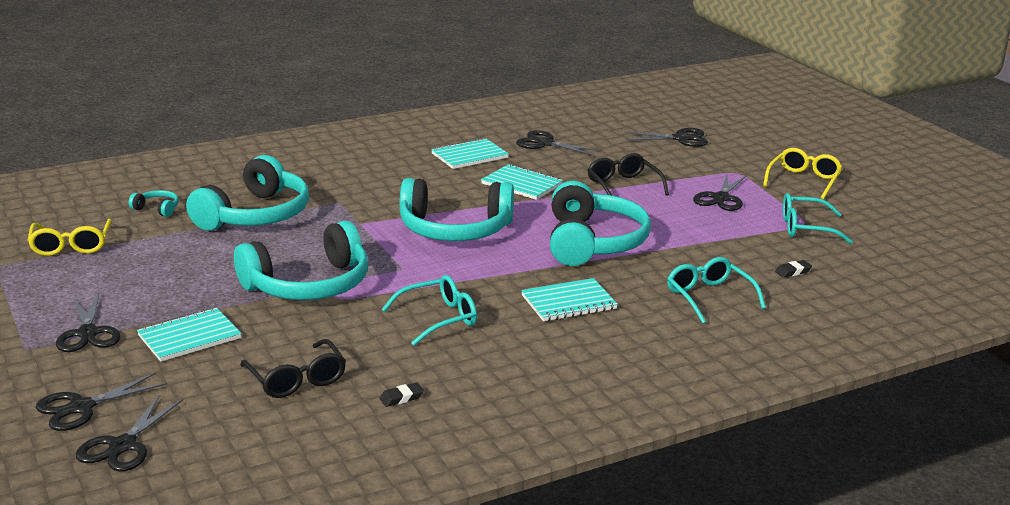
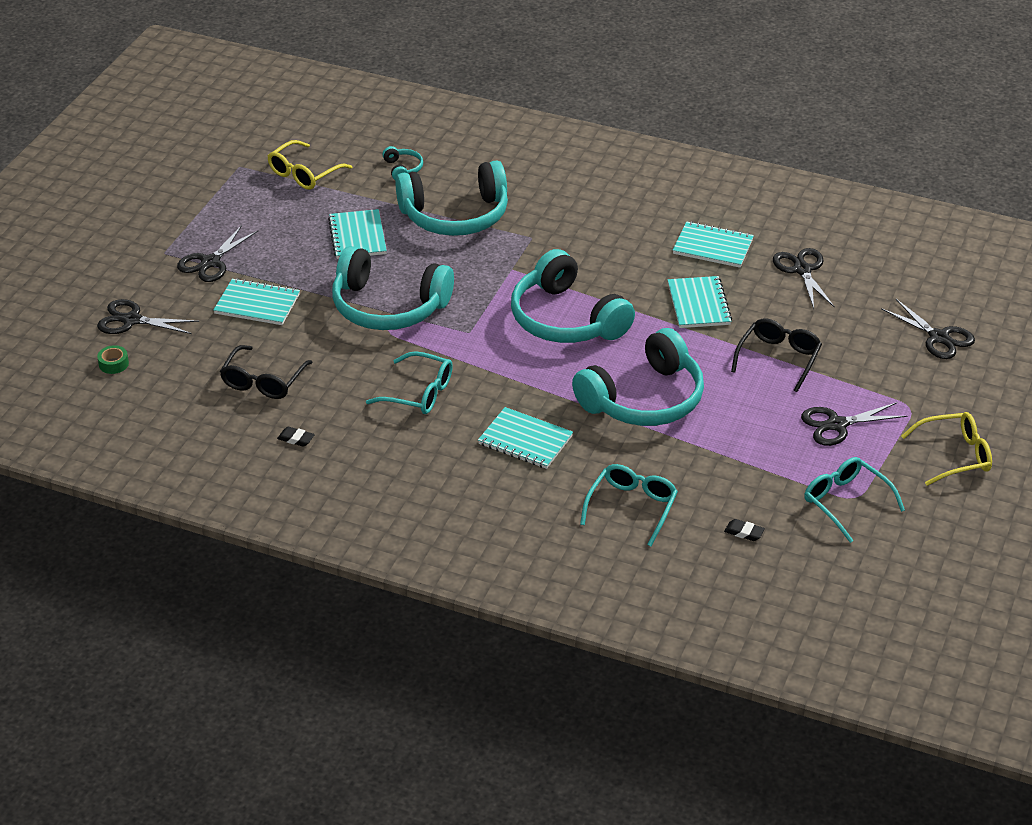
camera: 50 degrees right, 15 degrees up
black scissors [76,396,183,472] -> green tape [97,345,129,374]
none -> turquoise notebook [328,209,387,259]

